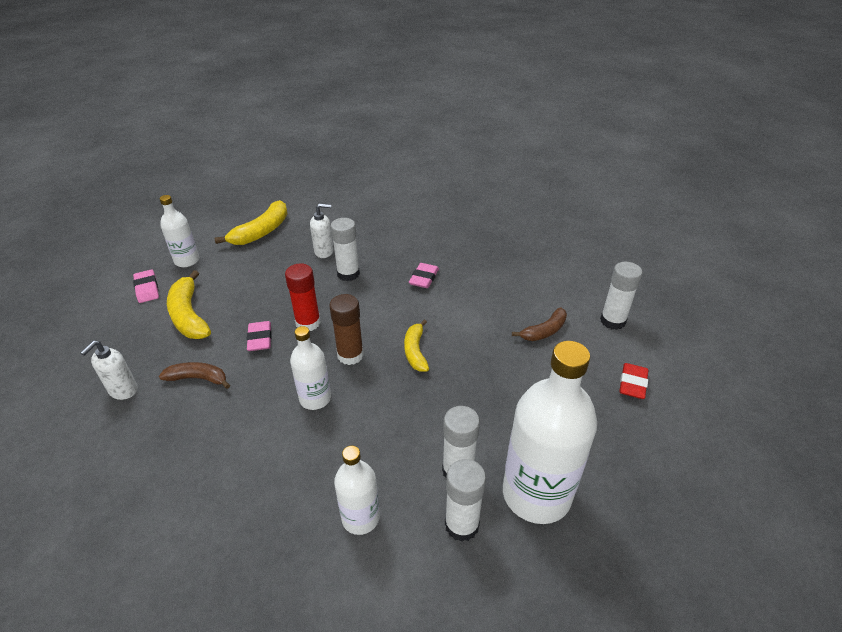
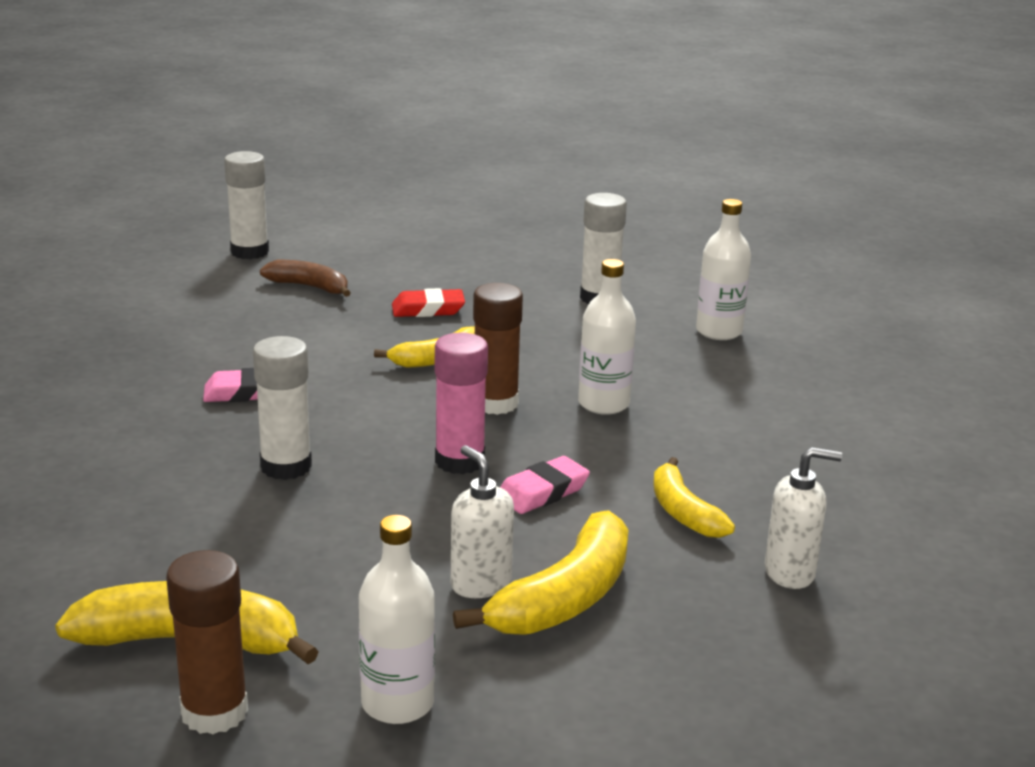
camera: 120 degrees left, 15 degrees down
pink eraser [133,269,159,303] -> none
brown banana [159,362,230,389] -> yellow banana [653,457,735,538]
red glue stick [285,263,321,331] -> pink glue stick [435,333,488,474]
white soap dispenser [310,203,334,258] -> white soap dispenser moved to [451,445,514,598]
white glue stick [445,459,486,542] -> none
white bottle [503,341,597,524] -> none
red eraser [619,363,648,399] -> red eraser moved to [392,288,465,317]
none -> brown glue stick [166,550,248,734]

